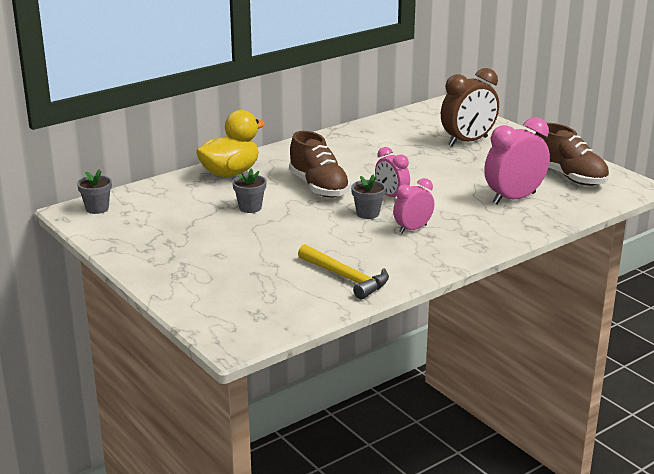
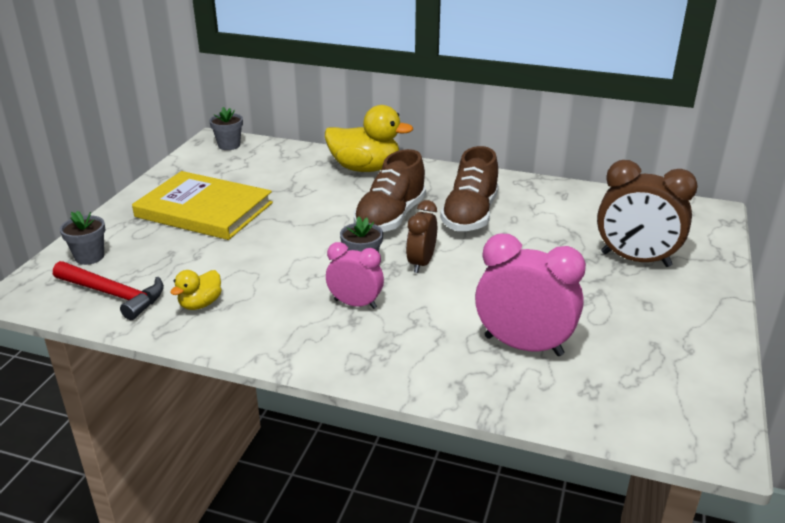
camera: 55 degrees right, 5 degrees up
grey flower pot [232,168,266,213] -> grey flower pot moved to [60,211,105,265]
yellow hammer [298,244,389,299] -> yellow duck [170,270,221,310]
pink clock [375,147,410,197] -> brown clock [406,200,437,273]
brown shoe [535,123,609,186] -> brown shoe moved to [440,146,499,231]
none -> red hammer [53,261,164,320]
none -> yellow book [132,171,273,240]

